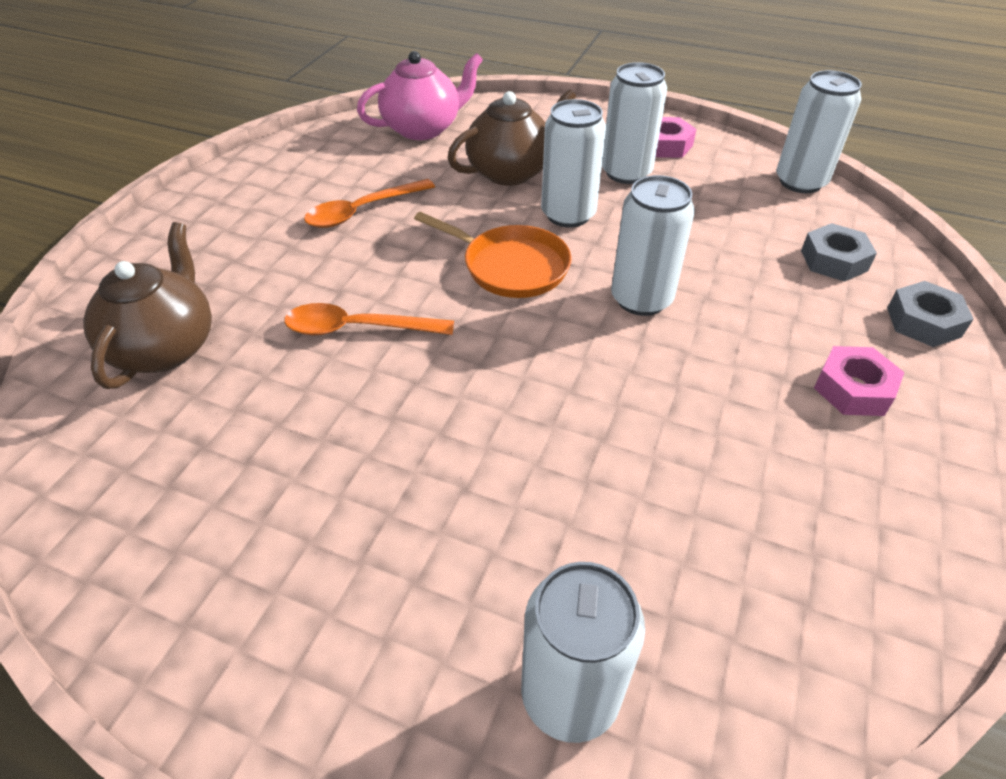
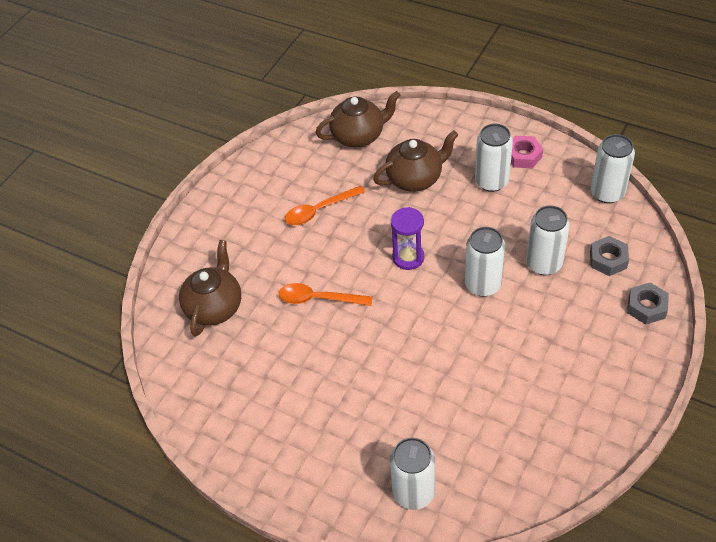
camera: 10 degrees right, 5 degrees up
pink teapot [357,51,483,140] -> brown teapot [316,91,400,147]
orange pan [414,212,572,298] -> purple hourglass [391,207,424,270]
white can [541,99,606,228] -> white can moved to [526,205,570,275]
pink nut [814,346,905,416] -> none

